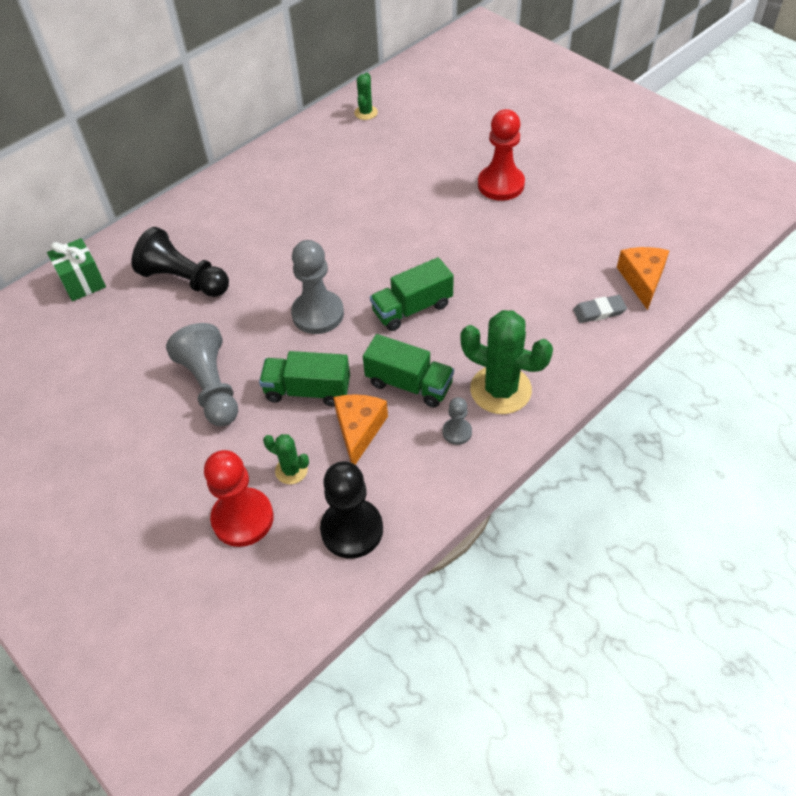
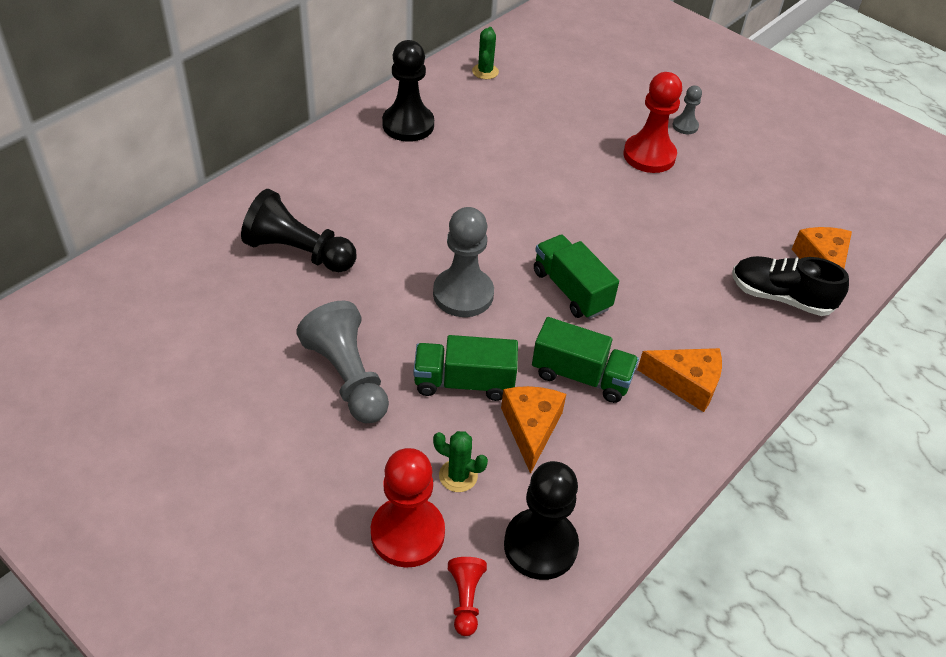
camera: 10 degrees left, 5 degrees down
green gift [47,238,106,301] -> none
green truck [370,257,454,331] -> green truck turned 90 degrees clockwise [534,235,619,319]
grey pawn [443,397,472,445] -> grey pawn moved to [673,85,702,134]
green cactus [460,310,553,414] -> orange cheese [637,348,722,412]
grey eraser [573,295,627,323] -> black shoe [732,256,849,316]
none -> black pawn [382,40,434,142]
none -> red pawn [448,557,487,636]

